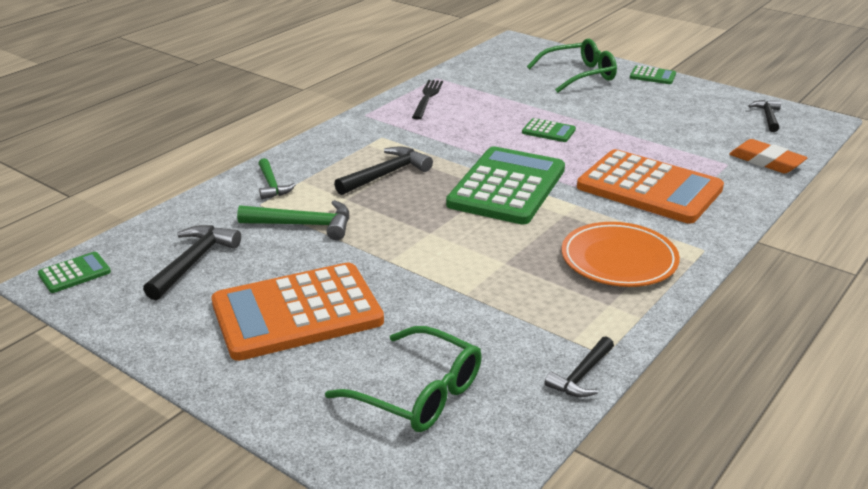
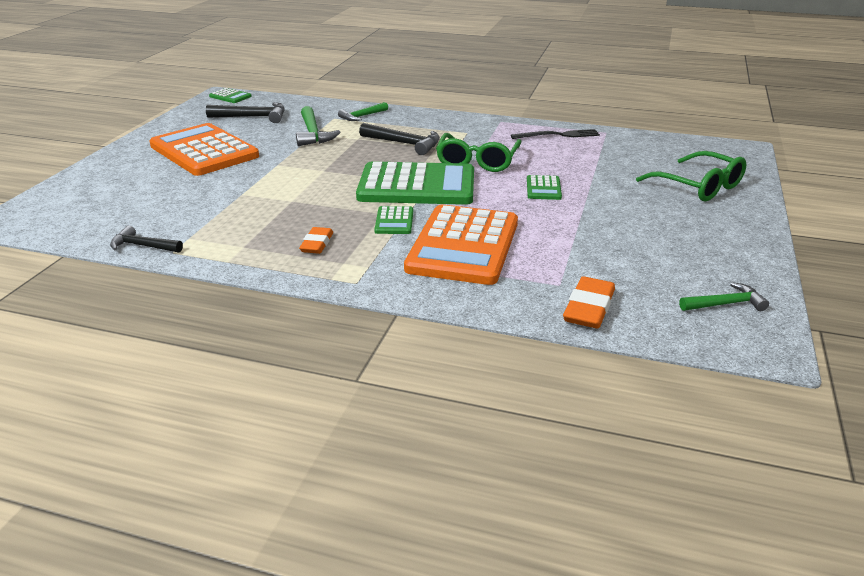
camera: 70 degrees right, 0 degrees up
green glasses [325,326,482,432] -> green glasses moved to [436,133,522,172]
orange plate [562,222,680,287] -> orange eraser [299,227,333,254]
green calculator [630,65,676,84] -> green calculator moved to [374,206,413,234]
black hammer [748,100,781,132] -> green hammer [679,282,769,311]

